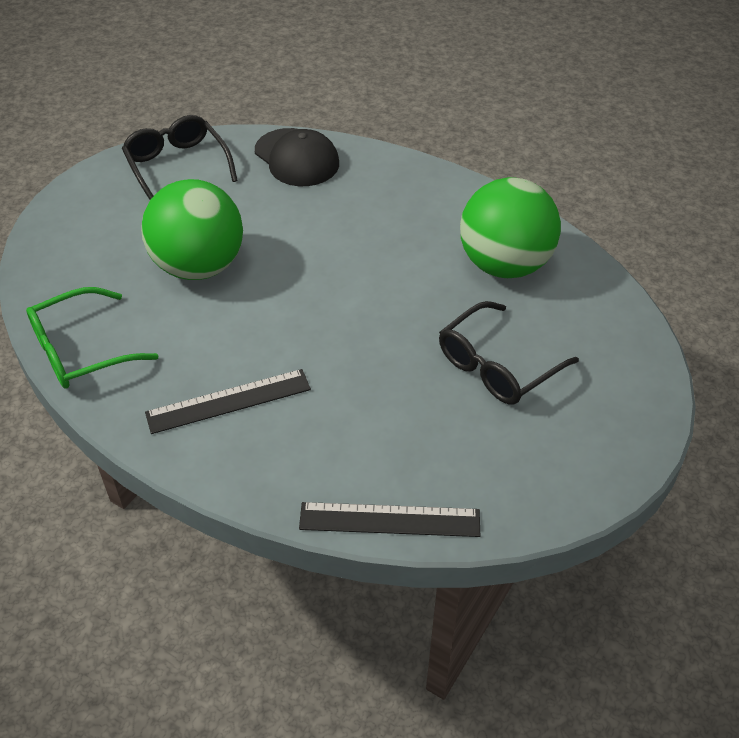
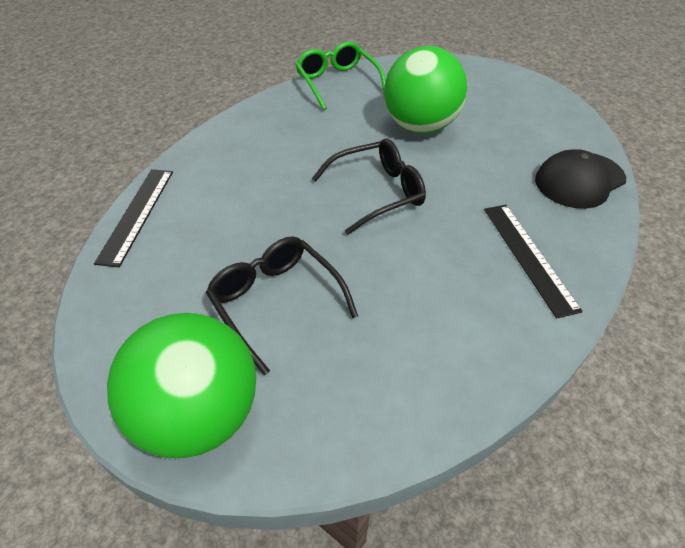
camera: 95 degrees right, 0 degrees up
black glasses [122,115,238,200] -> black glasses moved to [312,138,426,235]
black ruler [145,369,311,434] -> black ruler moved to [484,205,583,318]
green ball [460,177,561,278] -> green ball moved to [107,313,256,459]

